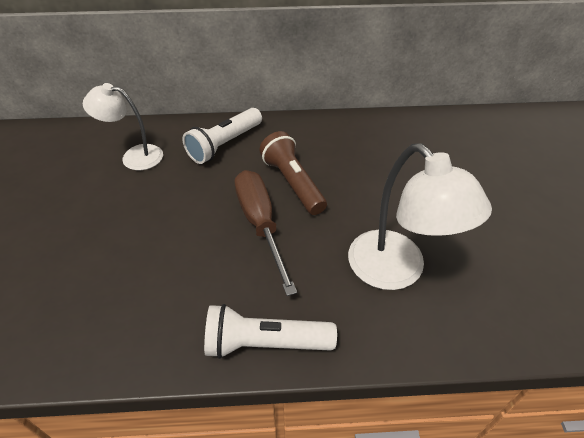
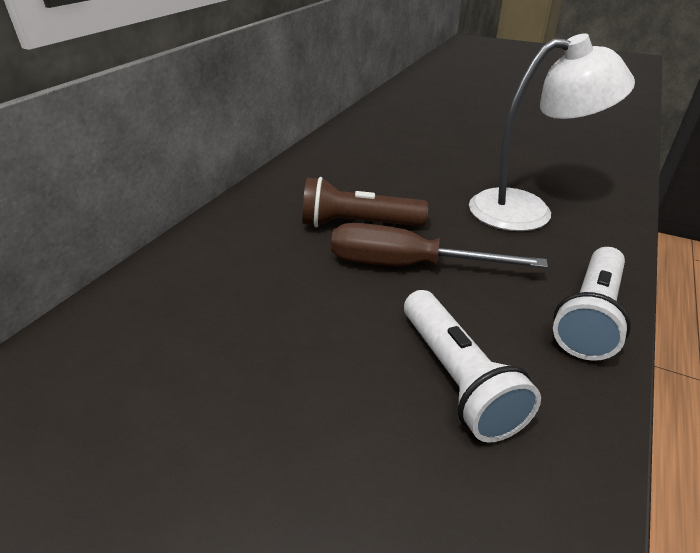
camera: 60 degrees left, 10 degrees down
white lamp [83,83,163,170] -> none
white flashlight [182,108,262,164] -> white flashlight moved to [404,290,541,443]

